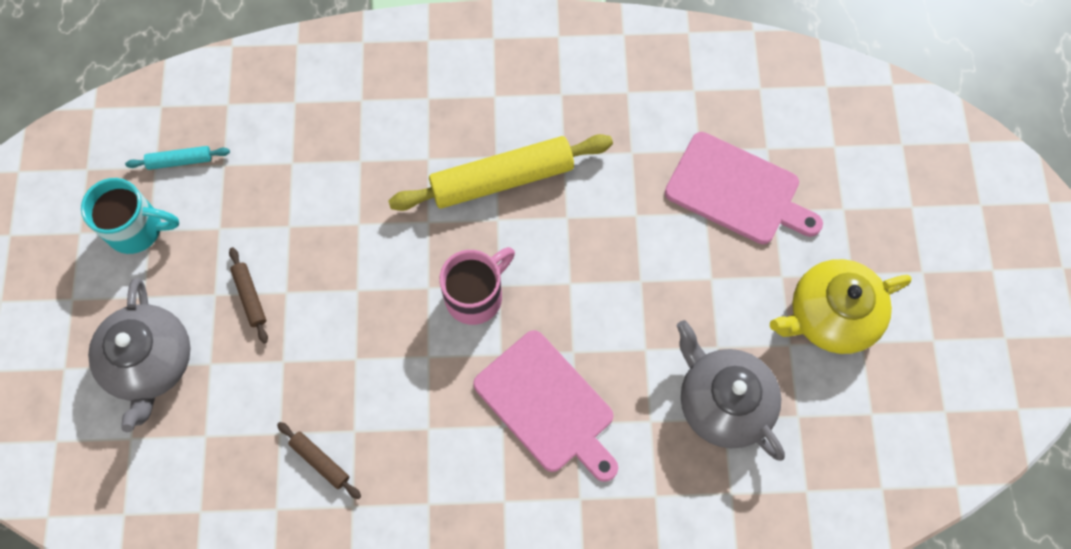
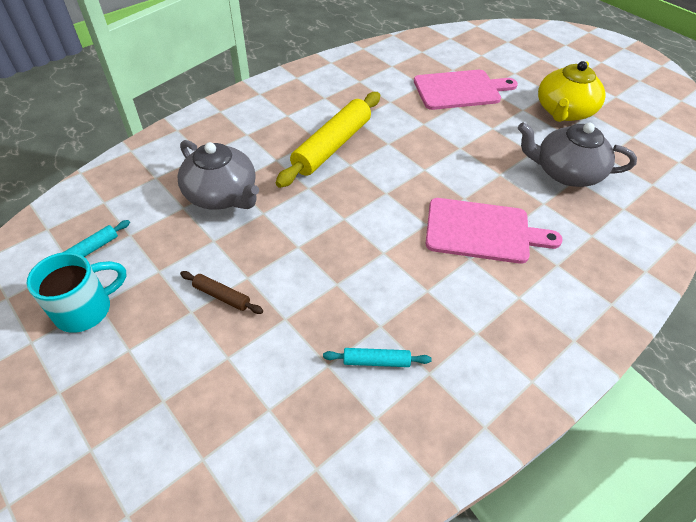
camera: 40 degrees left, 20 degrees down
grey teapot [88,278,190,432] -> grey teapot moved to [178,140,259,210]
brown rolling pin [277,422,361,499] -> turquoise rolling pin [323,348,432,367]
pink mug [439,247,515,325] -> none

